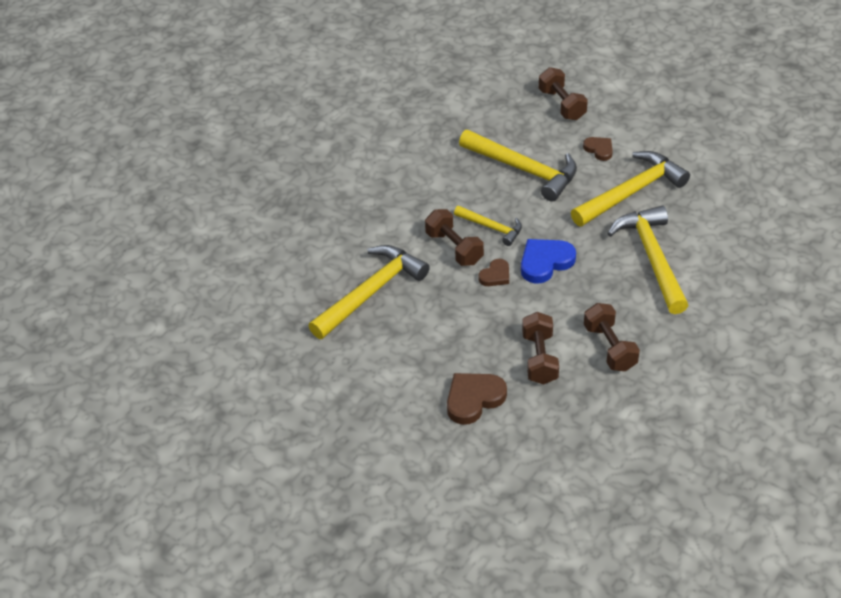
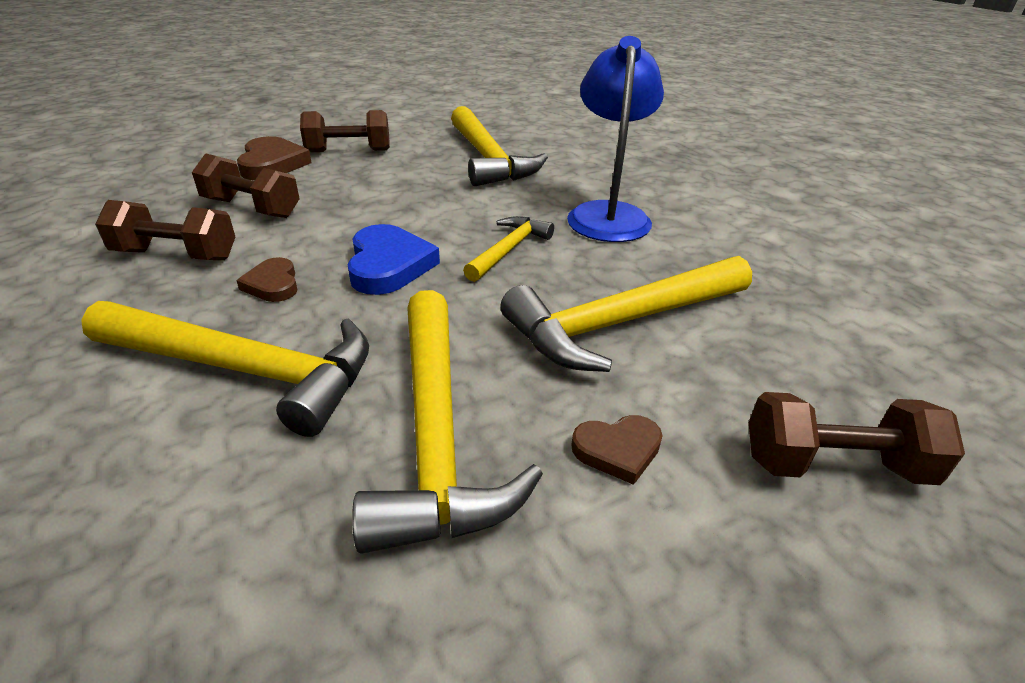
camera: 115 degrees right, 10 degrees down
brown dumbbell [425,209,484,266] -> brown dumbbell moved to [300,110,390,152]
yellow hammer [454,206,522,246] -> yellow hammer turned 150 degrees clockwise [463,216,554,282]
brown heart [478,259,509,286] -> brown heart moved to [236,257,298,302]
none -> blue lamp [567,36,664,242]

